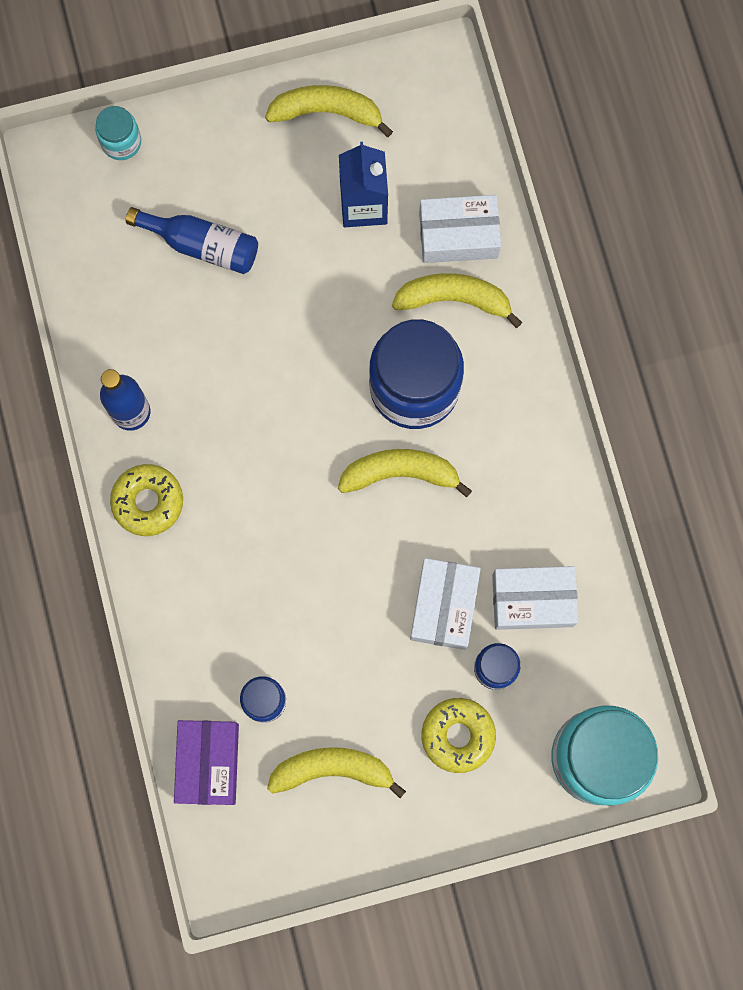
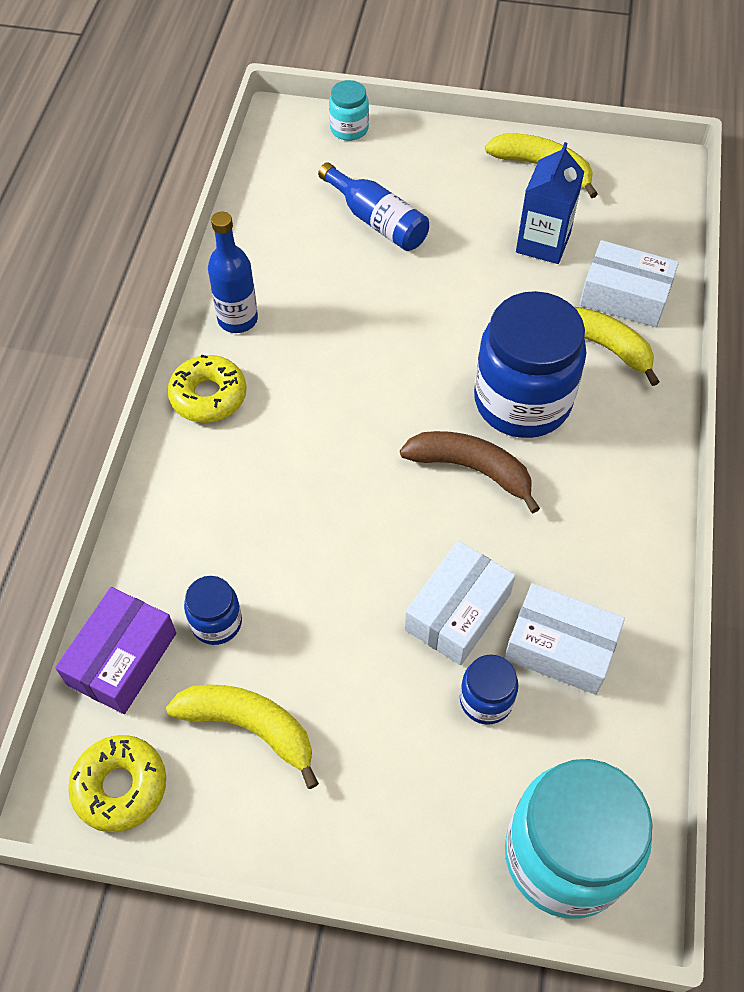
camera: 25 degrees right, 20 degrees down
yellow banana [338,449,472,498] -> brown banana [400,431,540,513]
yellow donut [421,698,496,773] -> yellow donut moved to [68,735,166,832]

